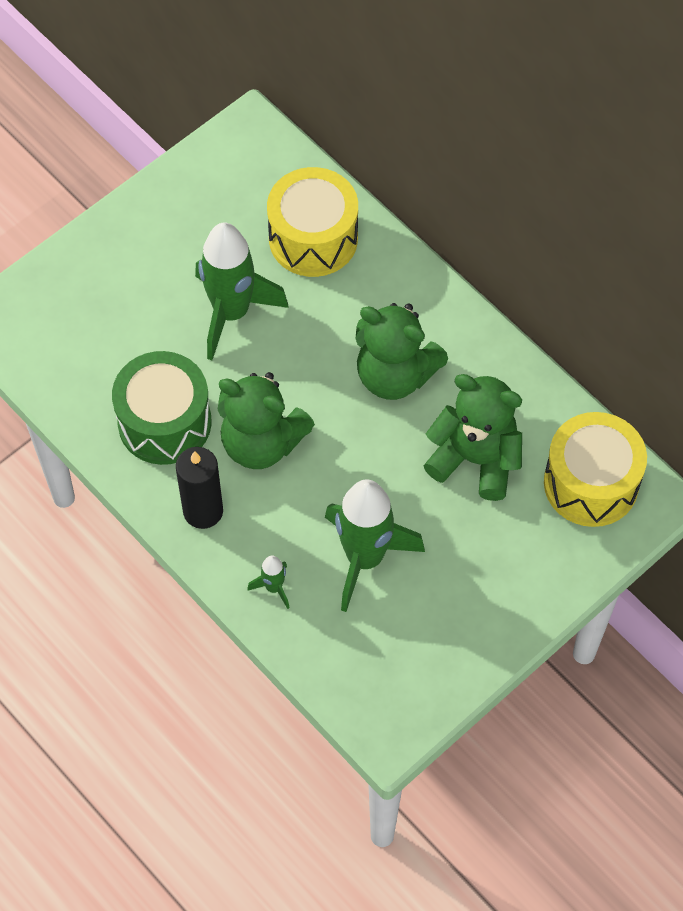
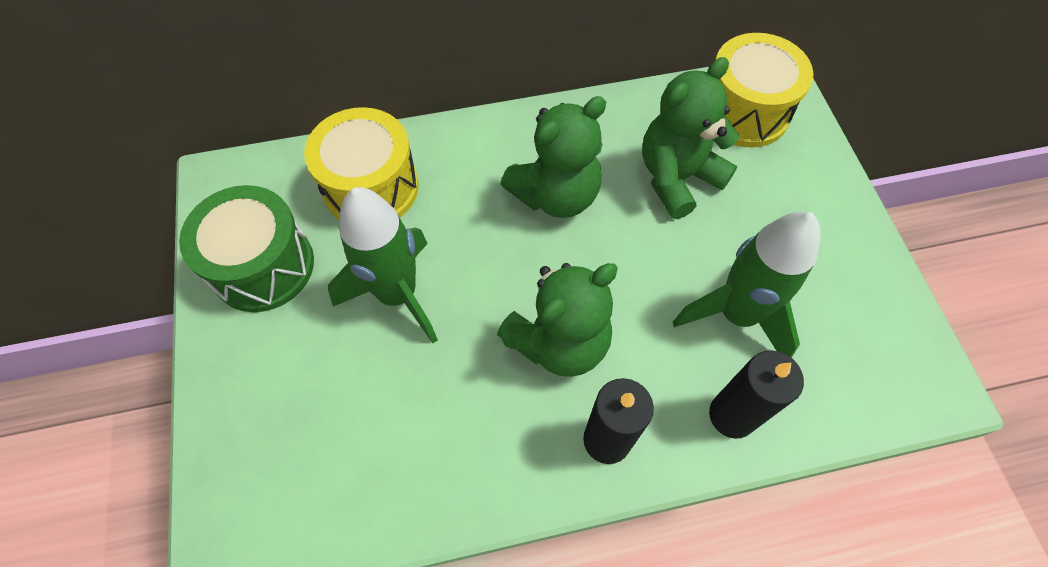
camera: 60 degrees left, 0 degrees up
green drum [112,351,211,465] -> green drum moved to [179,185,314,312]
green rocket [247,556,290,609] -> black candle [709,351,804,439]

